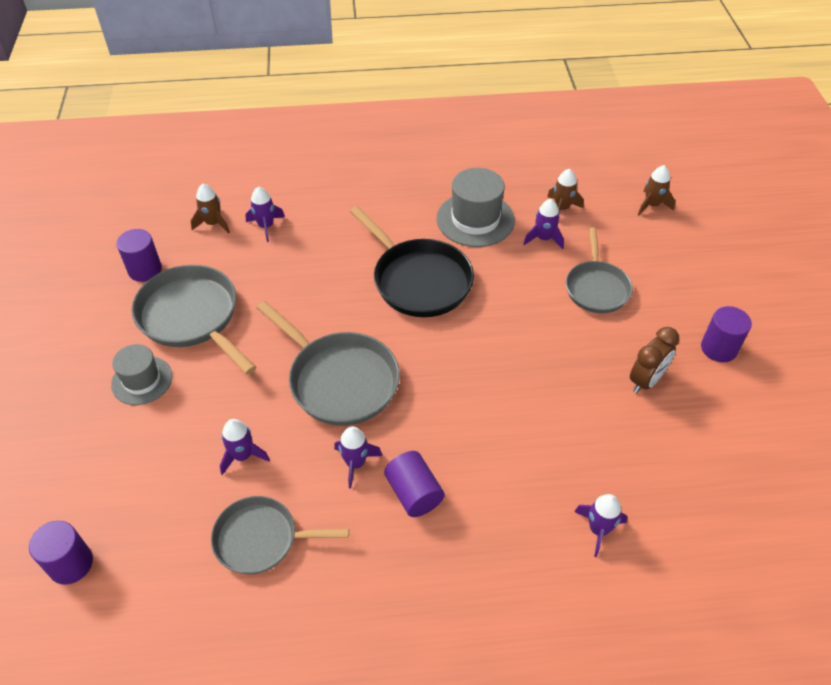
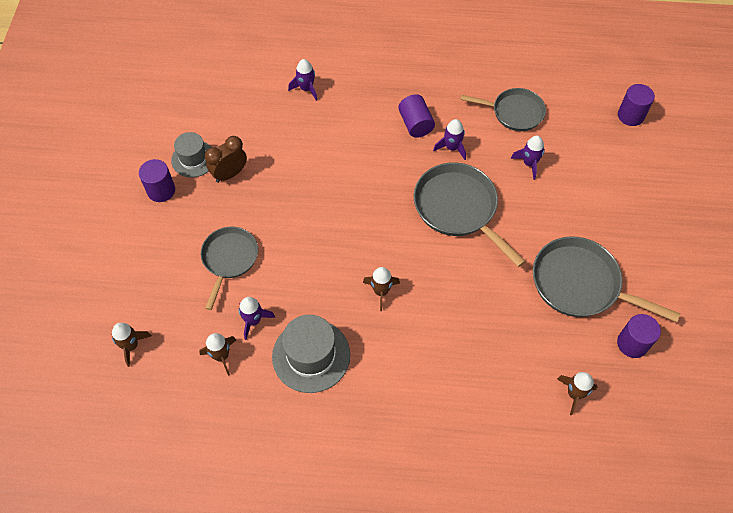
camera: 170 degrees left, 10 degrees up
grey hat [111,344,172,405] -> grey hat moved to [171,132,212,178]
grey pan [132,265,256,374] -> grey pan turned 150 degrees clockwise [533,236,680,322]
purple rocket [245,187,285,242] -> none
black pan [350,206,474,317] -> brown rocket [363,267,400,311]

